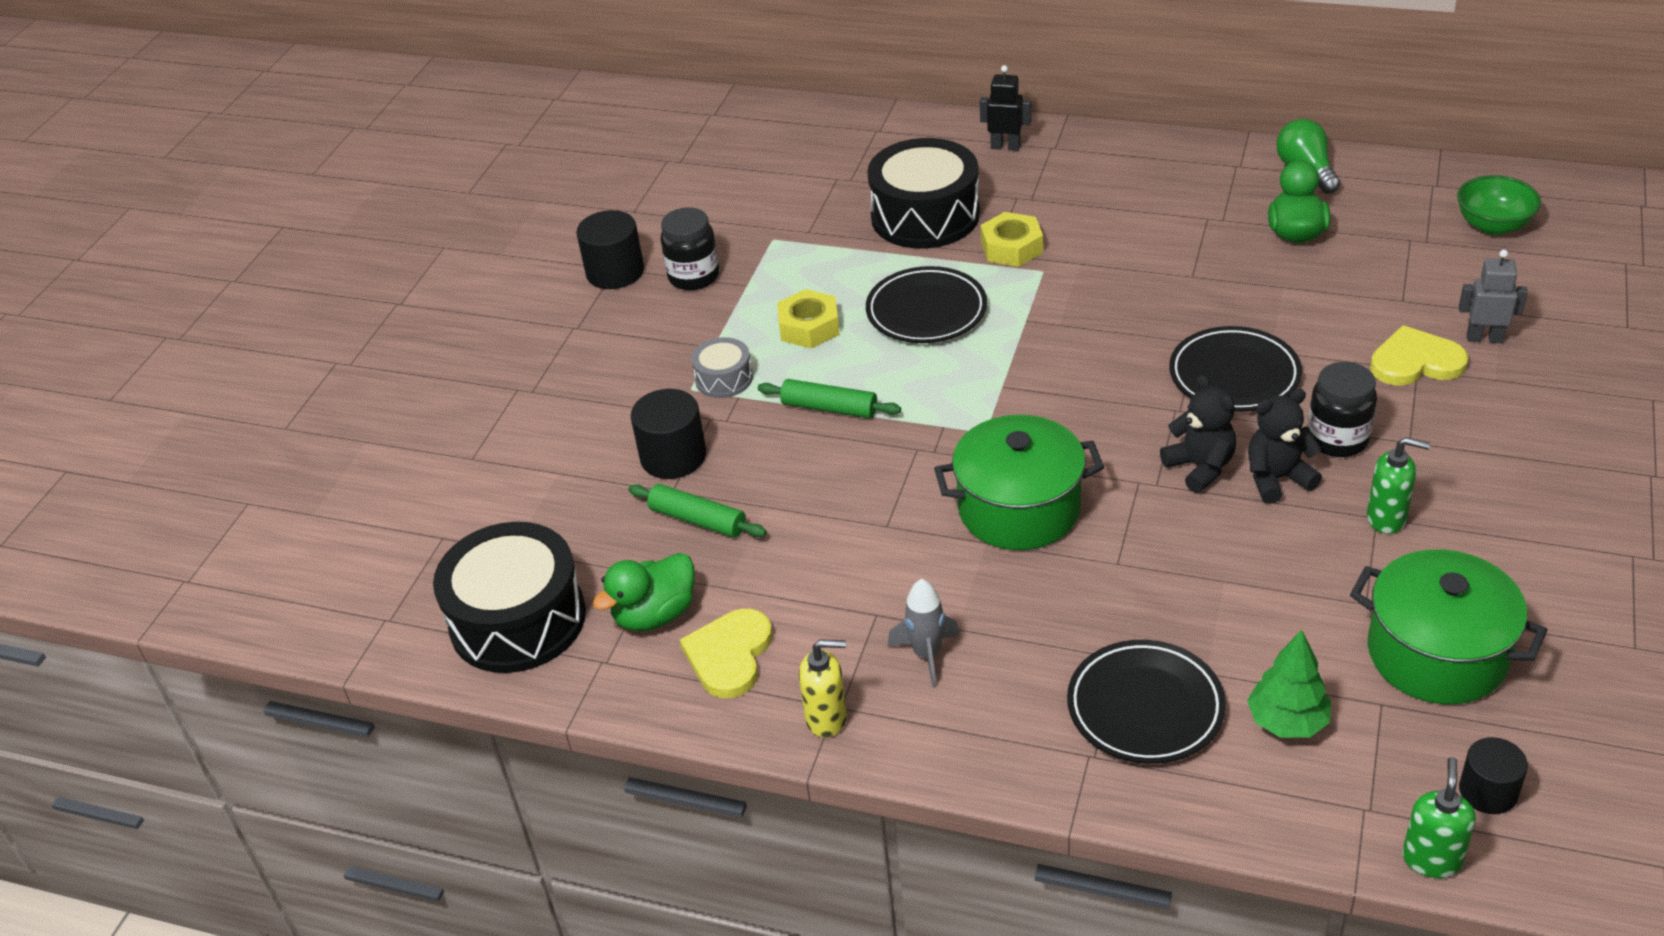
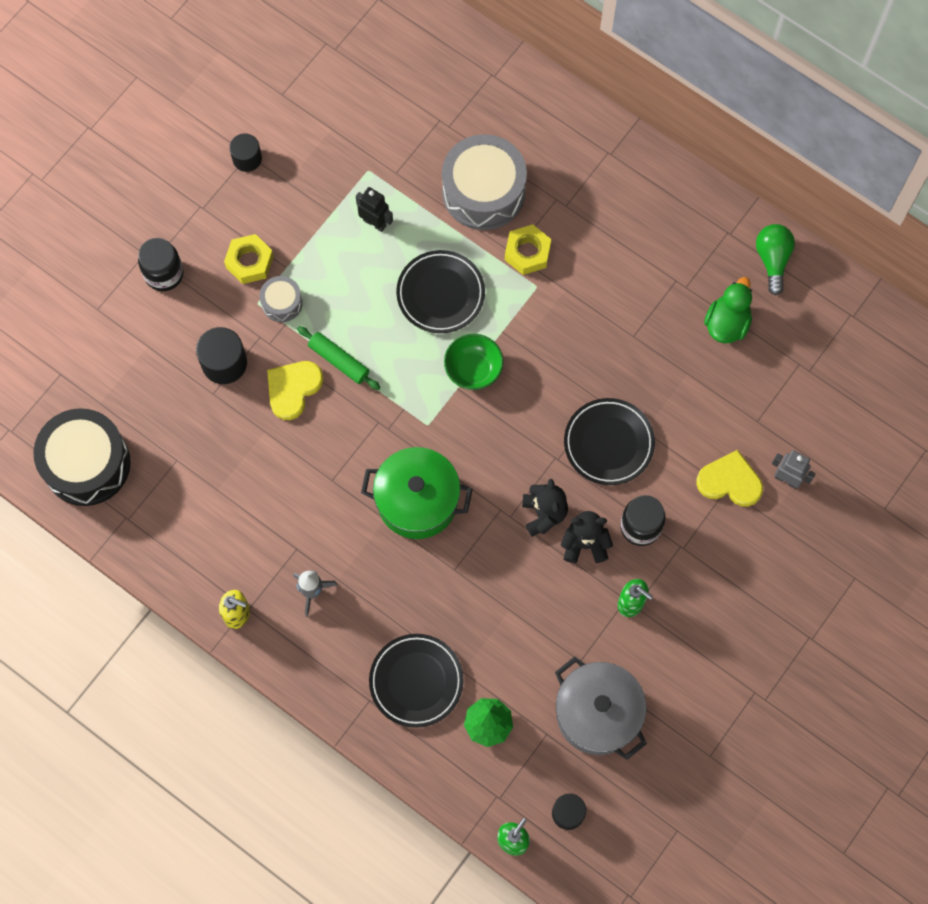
camera: 15 degrees right, 30 degrees up
black cylinder [576,210,644,289] -> black cylinder [229,133,262,172], size x0.67
green duck [593,553,694,631] -> none
green rolling pin [628,484,766,538] -> none
black jar [660,207,719,290] -> black jar moved to [138,238,184,291]
yellow heart [680,609,772,698] -> yellow heart moved to [267,361,323,420]
yellow nut [777,289,840,348] -> yellow nut moved to [224,234,274,284]
black drum [867,138,980,249] -> grey drum [442,134,527,230]
black robot [980,65,1031,151] -> black robot moved to [356,187,393,232]
green pot [1350,549,1547,704] -> grey pot [555,656,647,760]
green bowl [1457,175,1541,235] -> green bowl moved to [444,334,504,390]

